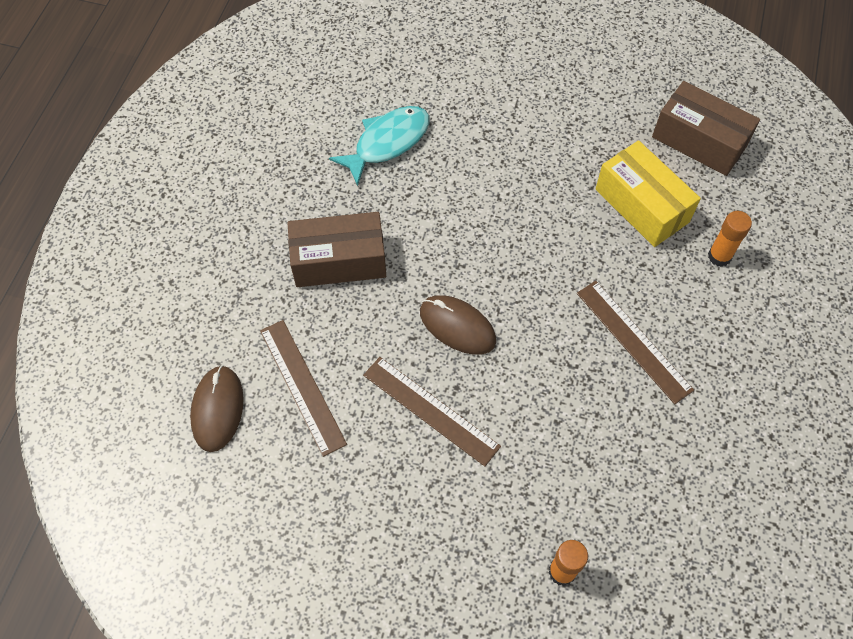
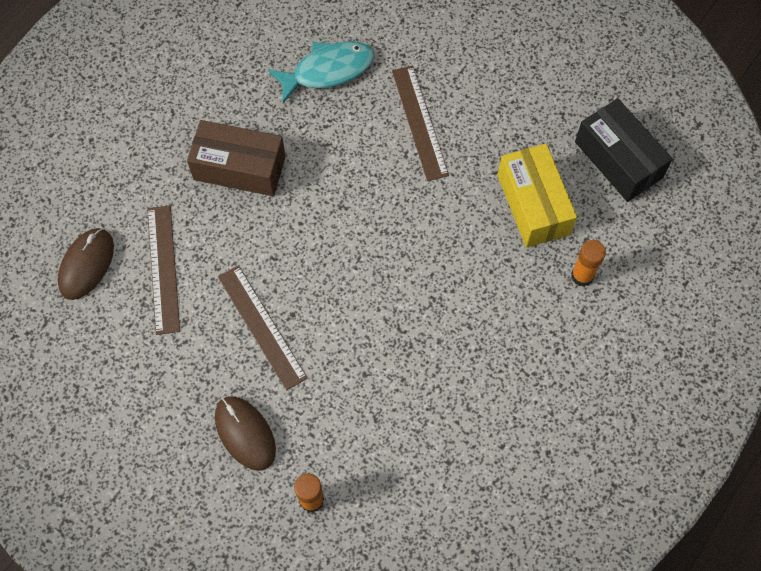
camera: 20 degrees right, 5 degrees up
brown mouse [420,295,496,355] -> brown mouse moved to [215,396,276,471]
brown ruler [577,281,694,404] -> brown ruler moved to [392,65,449,181]
brown box [652,81,760,176] -> black box [575,98,673,202]

